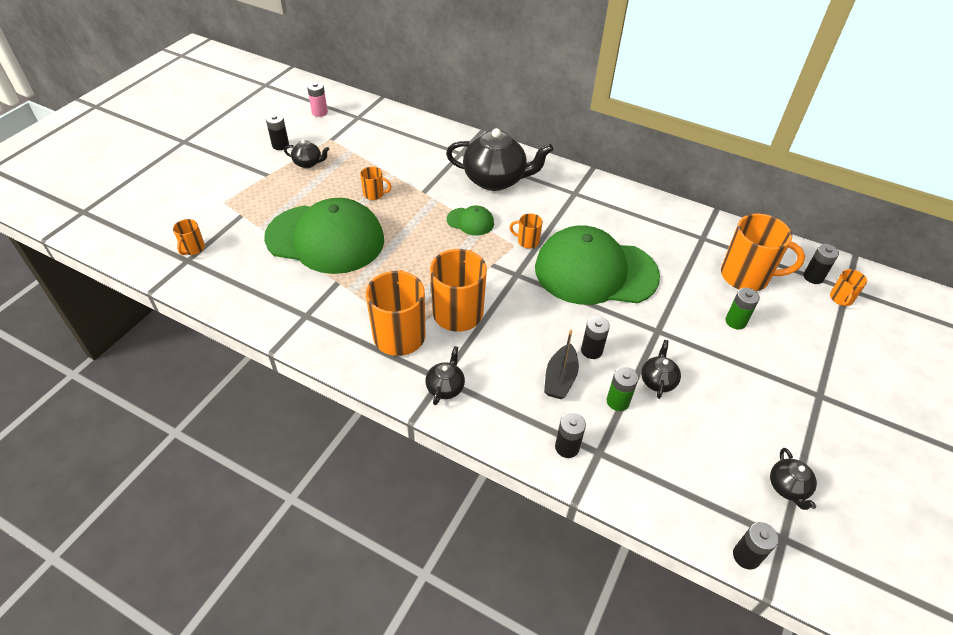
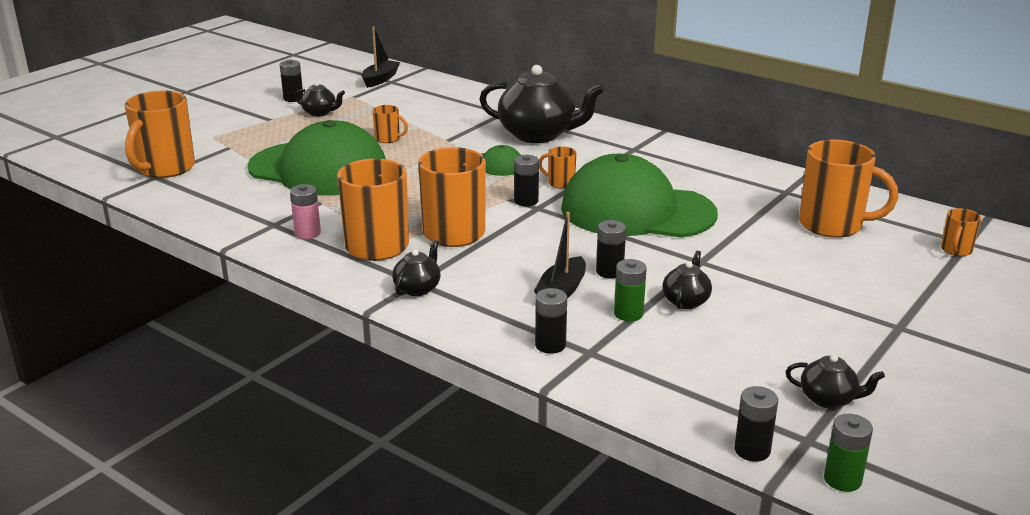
camera: 10 degrees right, 20 degrees down
orange mug [173,219,205,255] -> orange mug [125,91,195,178], size x2.12
pink battery [307,82,328,117] -> pink battery moved to [290,184,321,239]
green battery [725,288,760,329] -> green battery moved to [824,414,873,492]
black teapot [770,448,817,510] -> black teapot turned 75 degrees counterclockwise [786,354,885,408]
black battery [804,244,839,284] -> black battery moved to [514,155,539,206]
none -> black boat [361,27,400,88]

